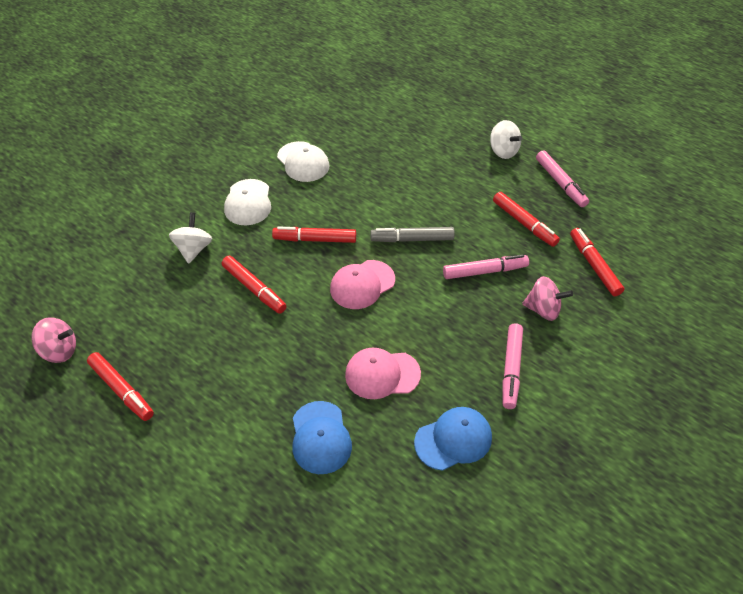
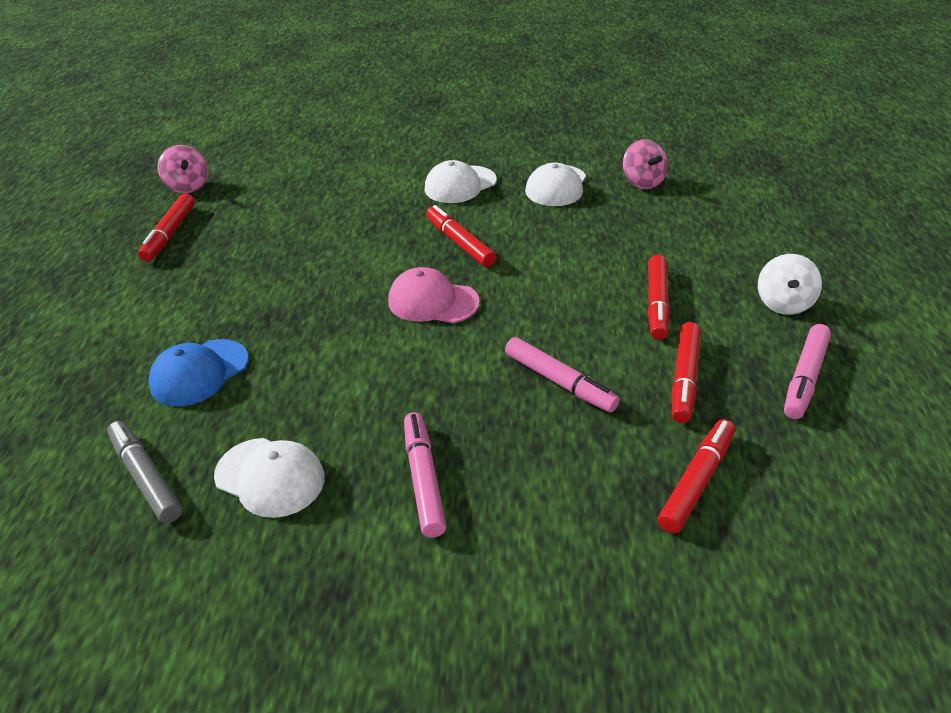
camera: 55 degrees right, 10 degrees down
white spinning top [169,212,212,264] -> none
red marker [222,256,286,314] -> red marker moved to [648,255,670,340]
pink cap [345,348,421,399] -> none
grey marker [370,227,455,242] -> grey marker moved to [107,421,182,523]
blue cap [414,407,492,471] -> white cap [214,438,325,518]
pink marker [503,323,523,409] -> pink marker turned 105 degrees clockwise [404,412,446,538]
pink spinning top [522,276,573,321] -> pink spinning top moved to [623,139,668,189]

